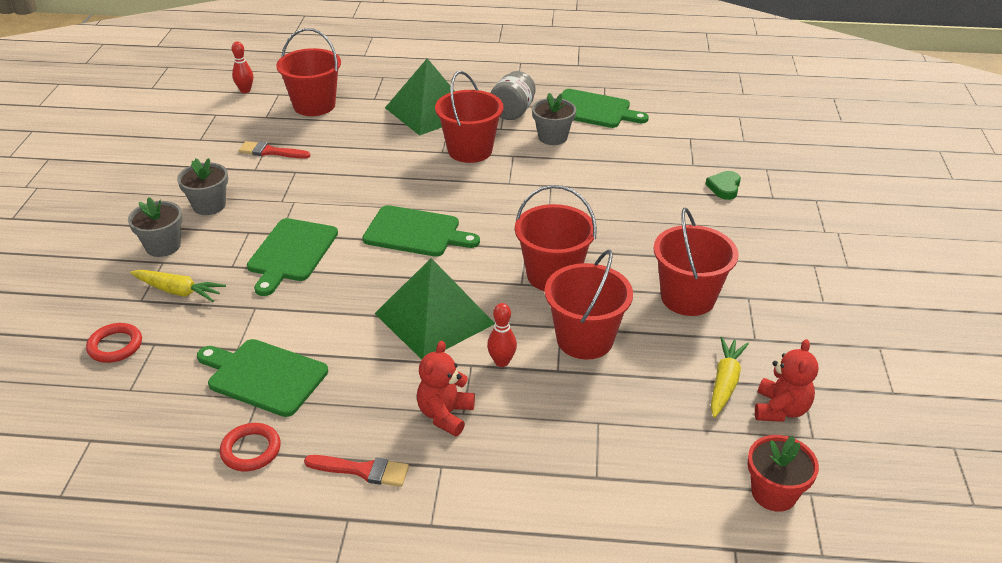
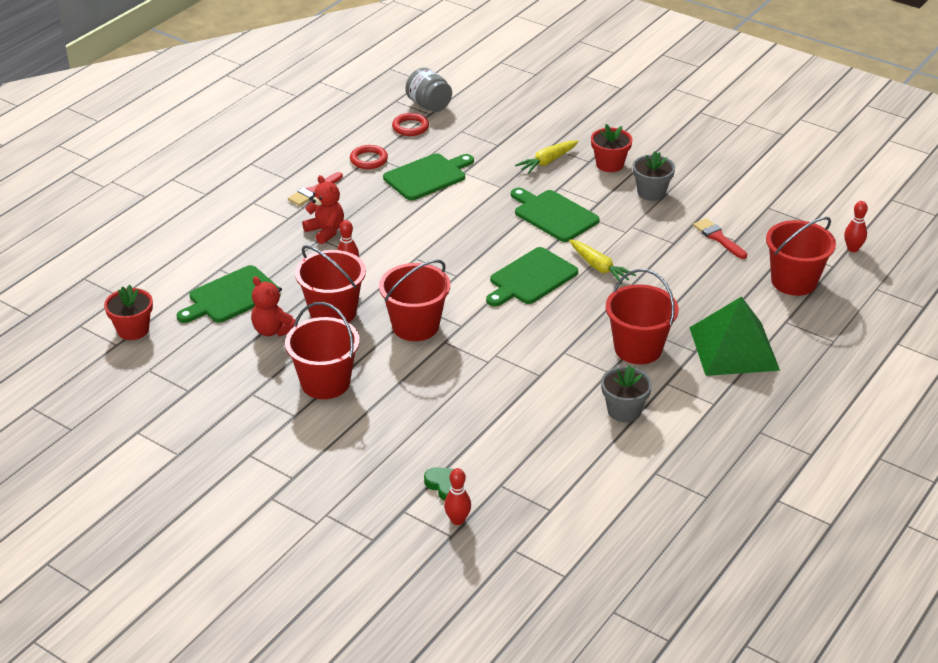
camera: 120 degrees right, 0 degrees up
red ring [86,323,142,363] -> red ring moved to [392,113,429,136]
grey flower pot [128,197,183,257] -> red flower pot [591,124,633,172]
red brush [239,141,310,159] -> red brush turned 75 degrees counterclockwise [693,218,747,259]
green pyramid [374,258,495,360] -> none
grey jar [490,71,536,120] -> grey jar moved to [405,67,452,112]
green cutting board [562,89,649,128] -> green cutting board moved to [177,265,279,323]
yellow carrot [711,337,749,418] -> yellow carrot moved to [569,240,636,284]
red teddy bear [755,339,819,422] -> red teddy bear moved to [251,276,296,337]
none -> red bowling pin [444,468,471,525]

